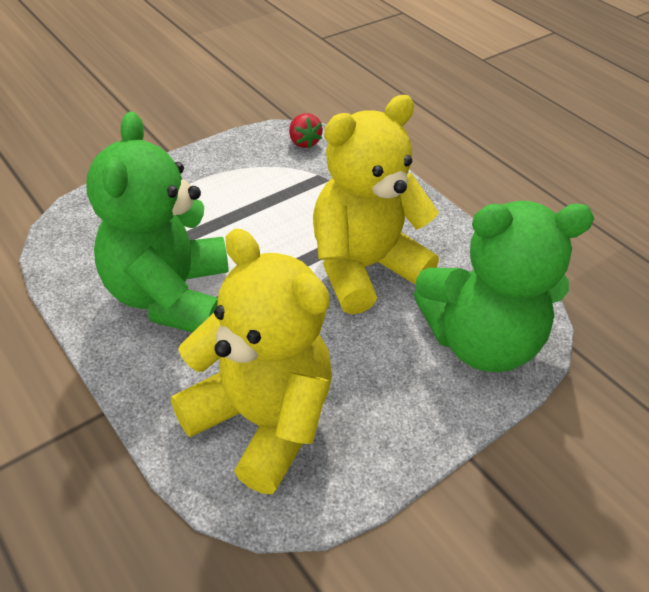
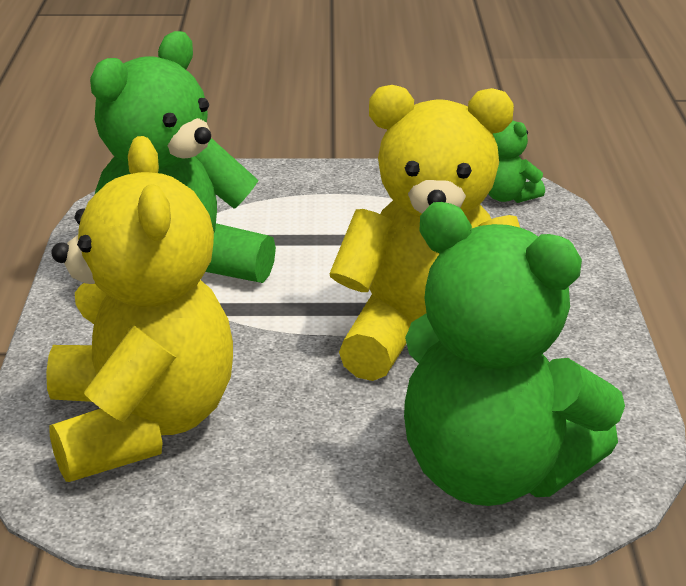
camera: 40 degrees right, 15 degrees down
red strawberry [289,113,323,148] -> green teddy bear [488,121,545,203]

